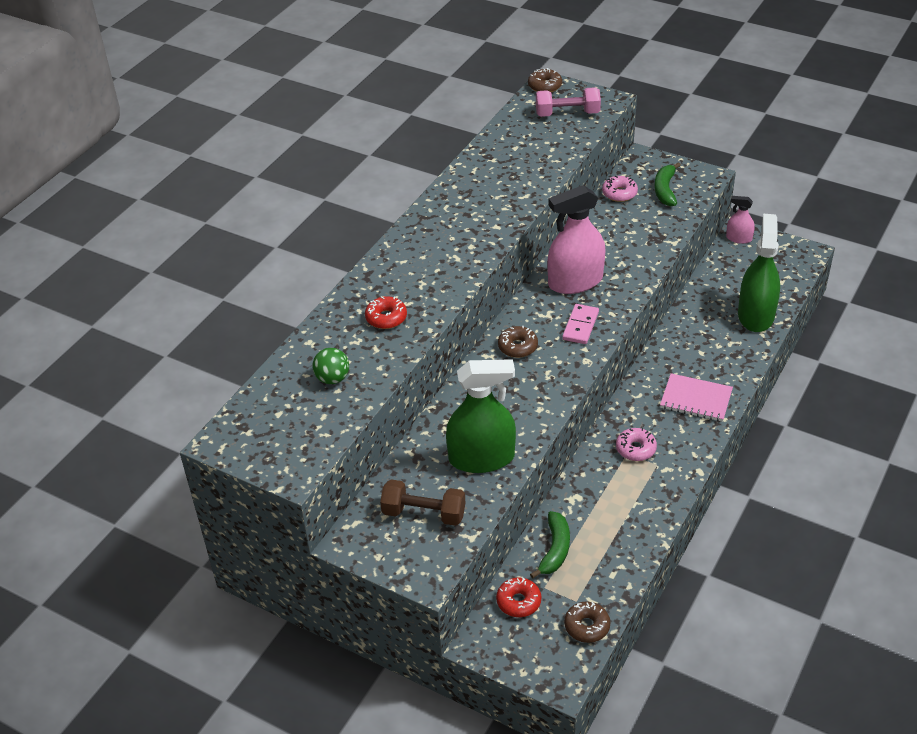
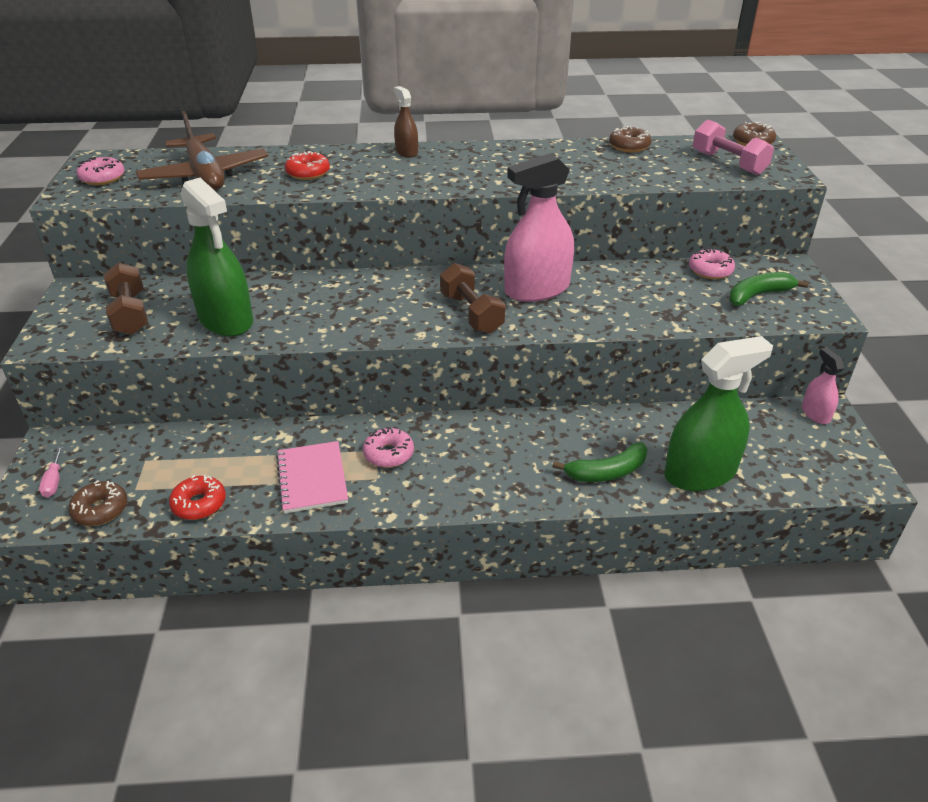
camera: 55 degrees right, 5 degrees down
green ball [312,348,349,384] -> brown plane [136,111,268,190]
red donut [496,577,541,617] -> red donut moved to [169,475,226,520]
brown donut [498,326,538,358] -> brown donut moved to [609,126,652,153]
green banana [530,511,570,578] -> green banana moved to [552,442,648,482]
pink spray bottle [547,185,605,294] -> pink spray bottle turned 60 degrees counterclockwise [504,153,574,302]
pink domino [562,304,599,344] -> brown dumbbell [440,263,506,334]
pink notebook [660,373,733,422] -> pink notebook moved to [276,441,348,514]
none -> pink screwdriver [39,446,63,498]
none -> pink donut [76,157,125,185]
none -> brown spray bottle [394,86,418,158]

